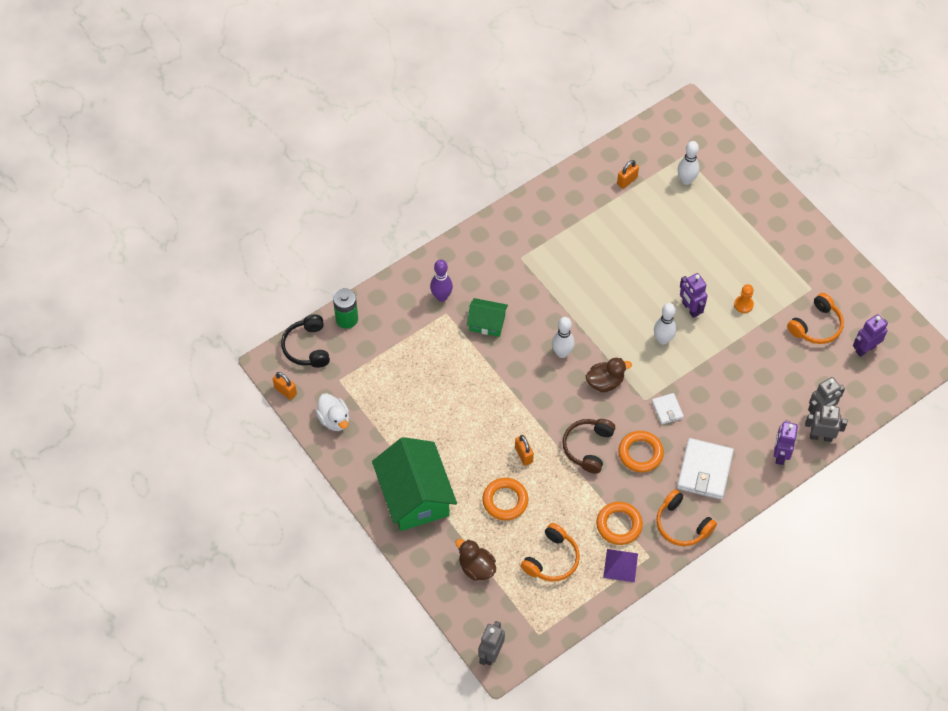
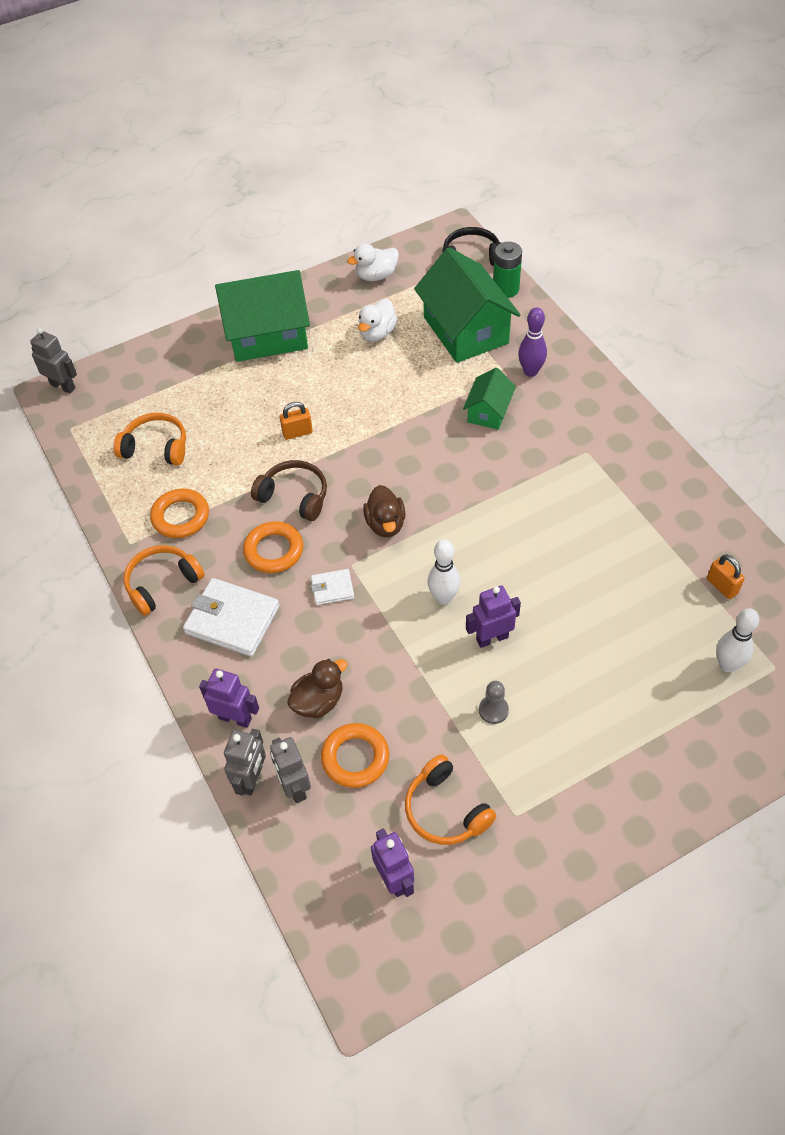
camera: 100 degrees right, 5 degrees down
orange padlock [273,372,297,400] -> none
brown duck [455,539,496,581] -> brown duck moved to [287,659,347,718]
orange ring [483,478,528,521] -> orange ring moved to [321,723,389,788]
orange headphones [521,523,580,582] -> orange headphones turned 150 degrees clockwise [114,413,186,465]
white bowling pin [552,317,575,358] -> none
purple pyramid [603,549,638,582] -> none
orange pawn [734,284,754,313] -> grey pawn [479,681,509,724]
none -> white duck [358,299,398,341]
none -> green house [414,247,521,363]

